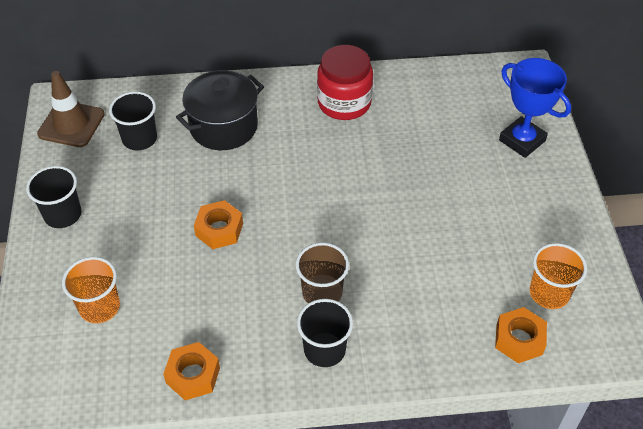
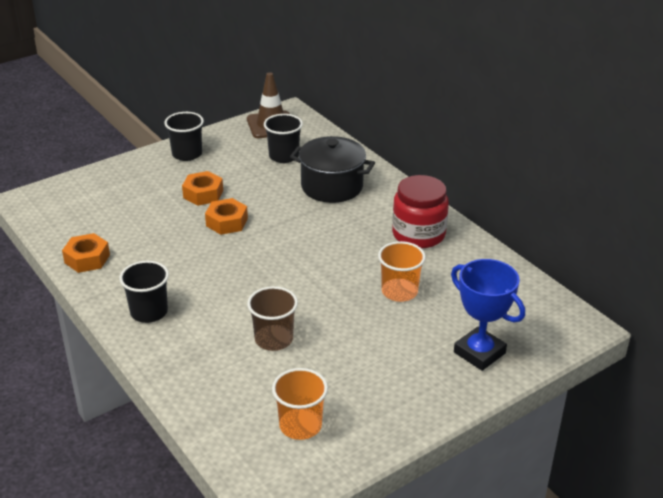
camera: 60 degrees right, 15 degrees down
orange cup [62,257,120,323] -> orange cup moved to [378,241,426,302]
brown cup [296,242,349,303] -> brown cup moved to [247,286,298,351]
orange nut [495,307,547,363] -> orange nut moved to [182,171,223,206]
blue trophy [499,58,571,158] -> blue trophy turned 60 degrees counterclockwise [451,259,525,371]

